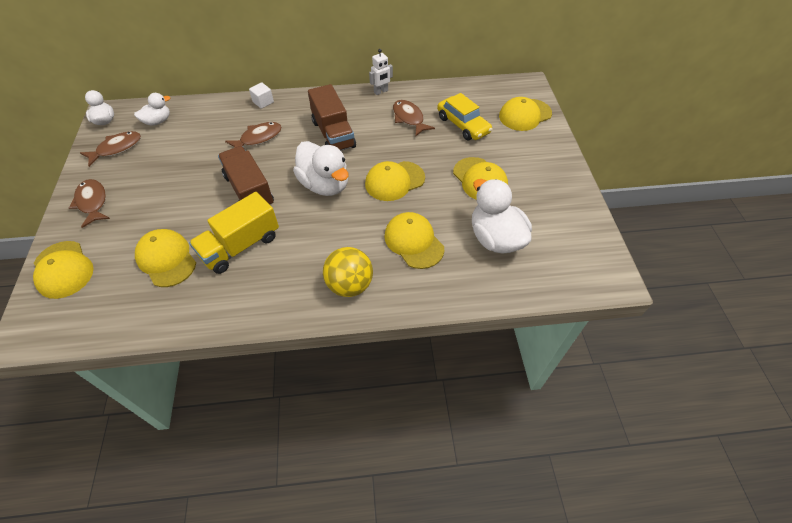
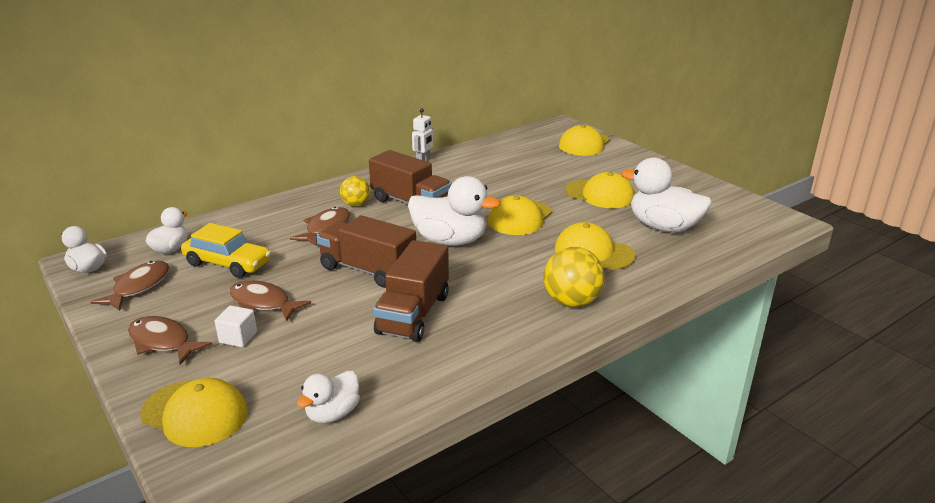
camera: 30 degrees left, 25 degrees down
yellow cap [135,229,196,287] -> none
yellow truck [189,192,279,274] -> brown truck [373,240,449,342]
white cube [249,82,274,109] -> white cube moved to [215,306,257,347]
brown fish [393,100,435,137] -> brown fish moved to [229,280,311,321]
yellow car [437,93,493,140] -> yellow car moved to [181,223,271,278]
none -> white duck [297,371,360,423]
none -> yellow ball [340,176,370,206]

